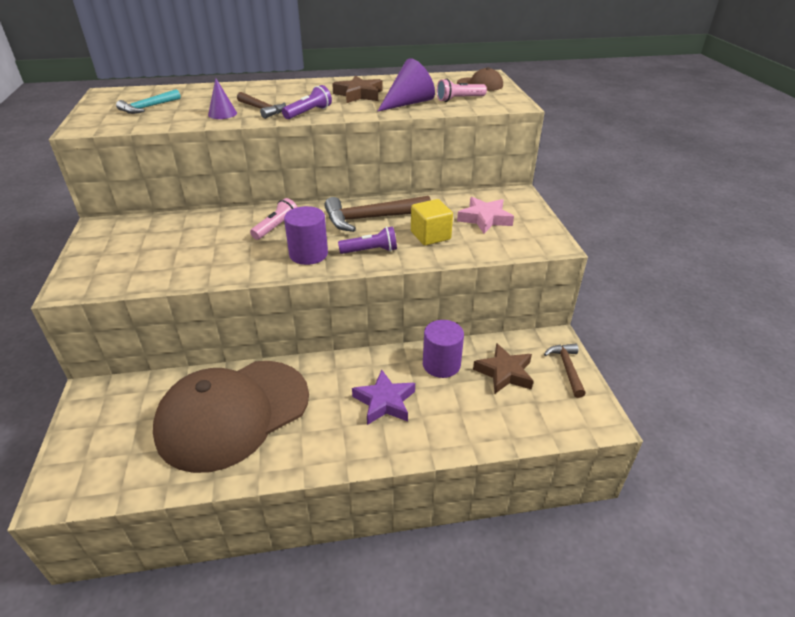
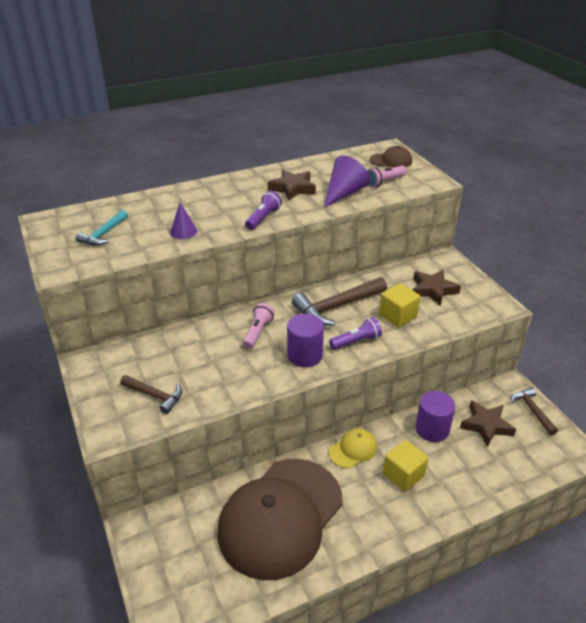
camera: 15 degrees left, 0 degrees up
brown hammer [237,92,286,119] -> brown hammer moved to [120,375,182,414]
purple star [352,370,415,425] -> yellow cube [383,440,428,492]
pink star [457,197,514,234] -> brown star [413,270,461,306]
none -> yellow cap [329,428,377,468]

